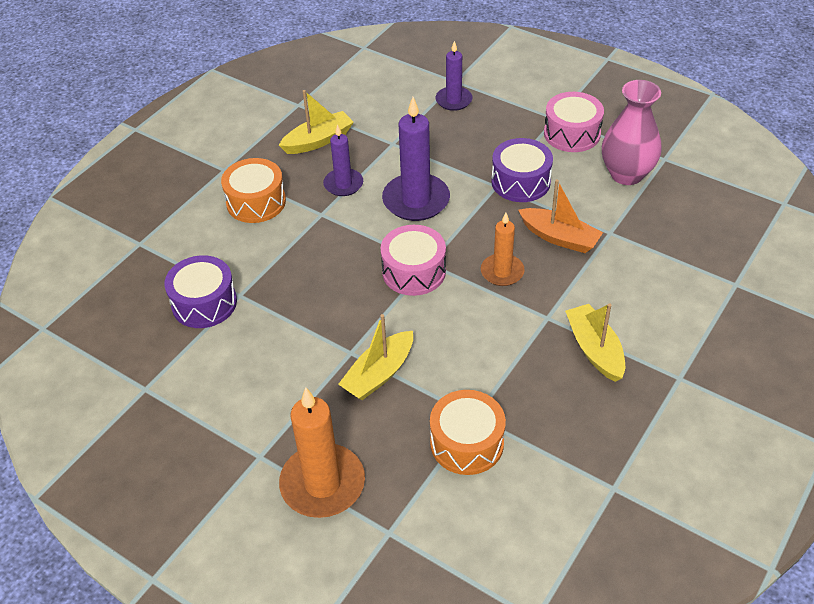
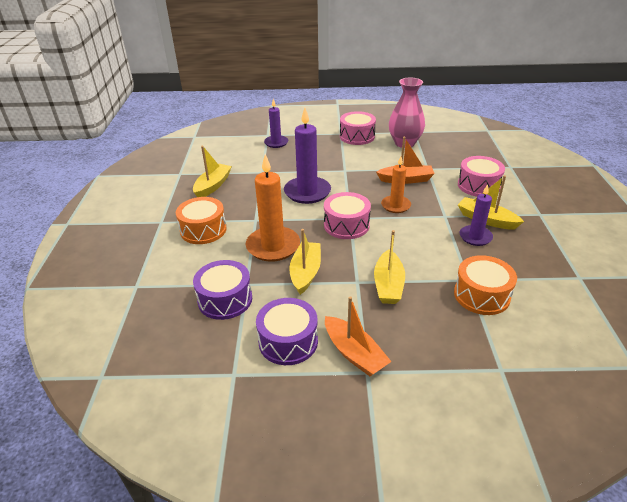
camera: 35 degrees left, 10 degrees down
orange candle [279,387,365,518] -> orange candle moved to [246,154,300,262]
purple candle [323,124,363,196] -> purple candle moved to [460,184,493,246]
purple drum [491,138,553,202] -> purple drum moved to [256,298,318,365]
none -> yellow boat [289,229,321,295]
none -> orange boat [325,296,392,376]
none -> pink drum [458,156,505,197]

